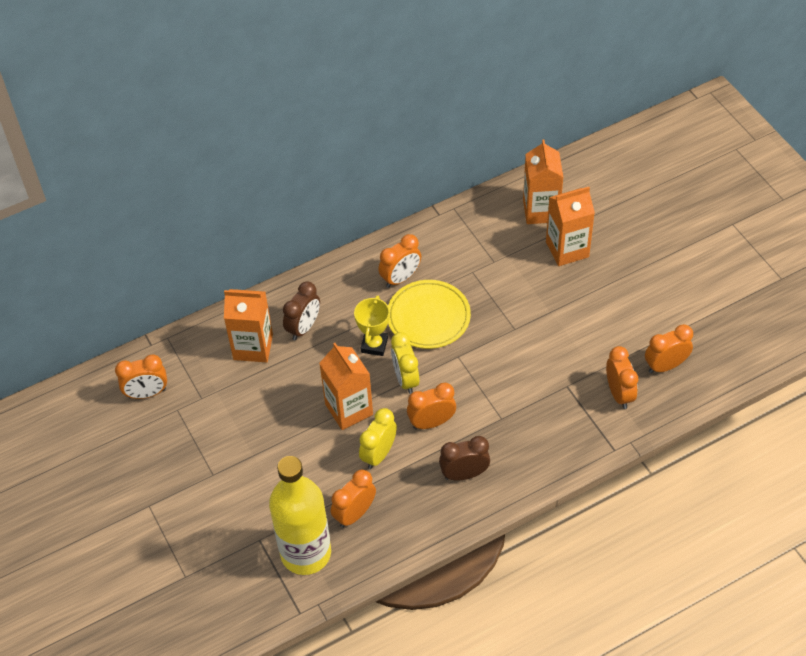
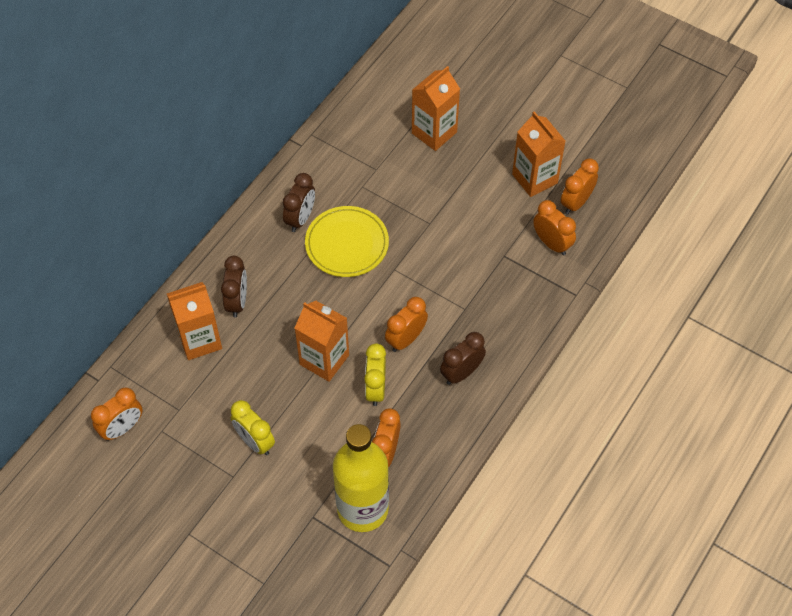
camera: 30 degrees left, 5 degrees up
yellow trophy [354,296,390,356] -> none
orange clock [378,234,421,288] -> brown clock [283,173,315,232]
yellow clock [391,332,419,394] -> yellow clock moved to [231,400,275,455]
orange carton [523,139,563,224] -> orange carton moved to [512,111,565,197]

